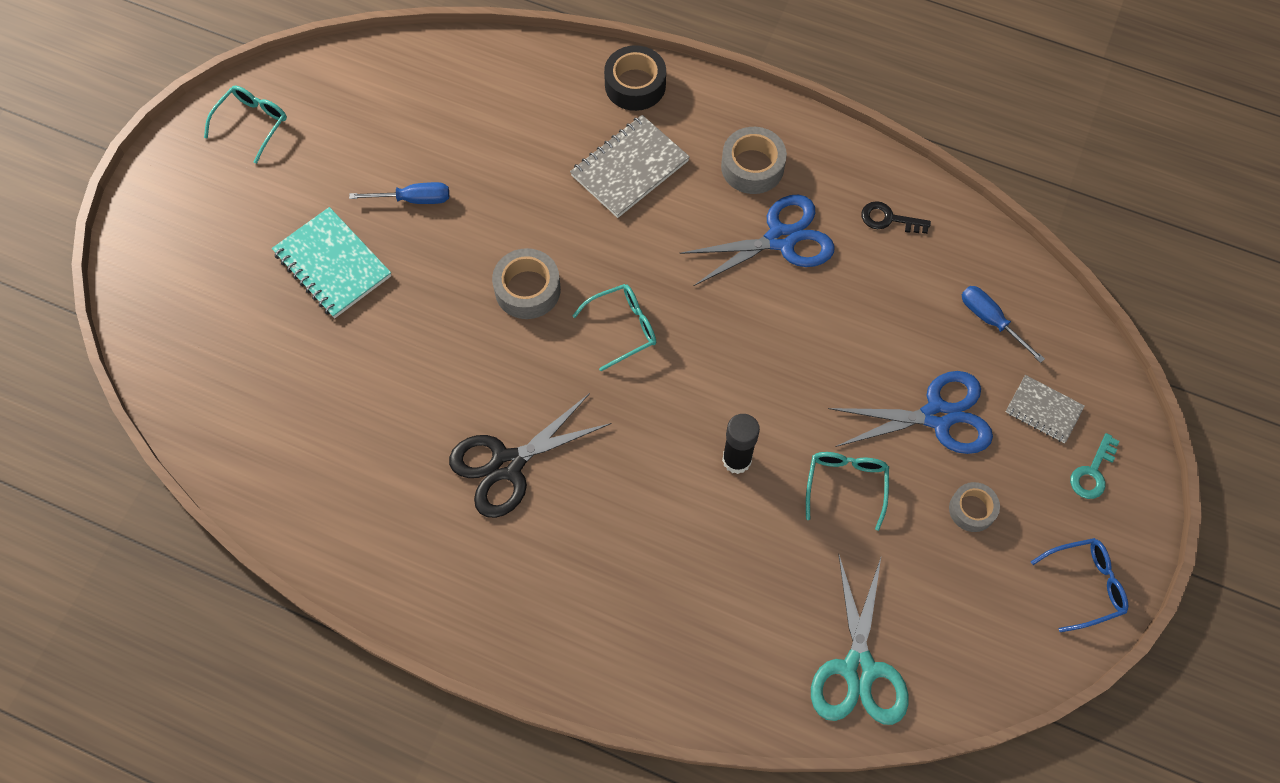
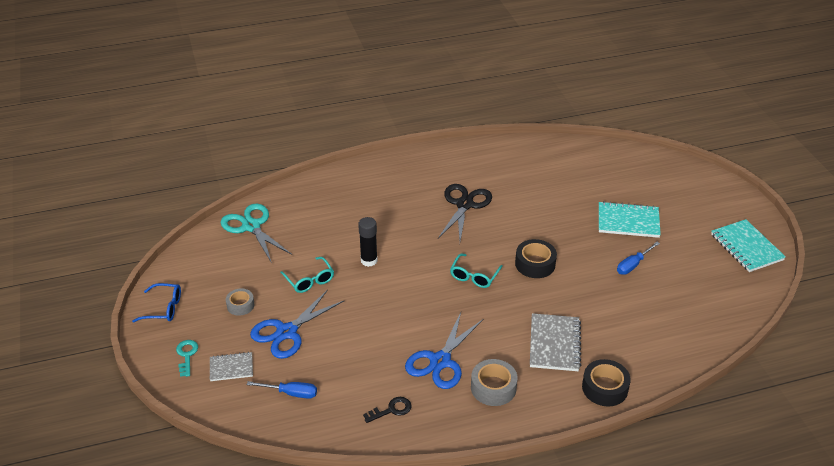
camera: 140 degrees right, 25 degrees down
turquoise glasses [204,86,287,164] -> turquoise notebook [711,219,786,272]
grey tape [492,248,561,319] -> black tape [515,239,557,278]
blue glasses [1031,538,1128,632] -> blue glasses turned 120 degrees counterclockwise [132,283,181,322]

